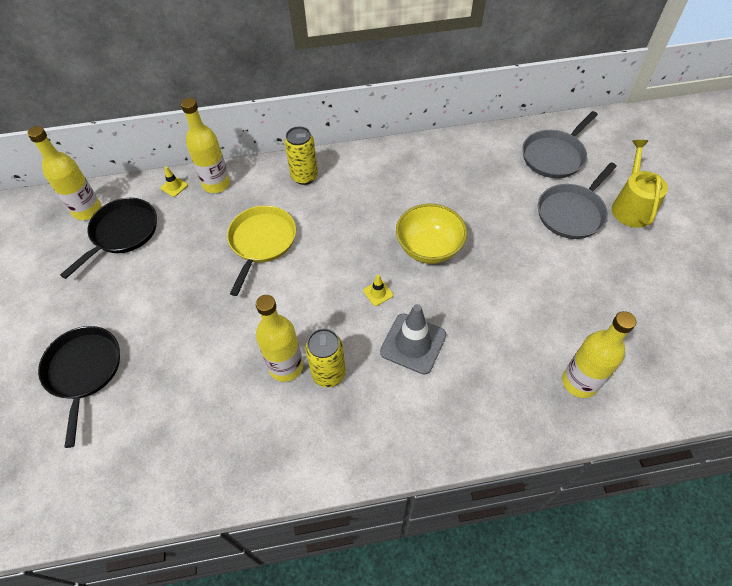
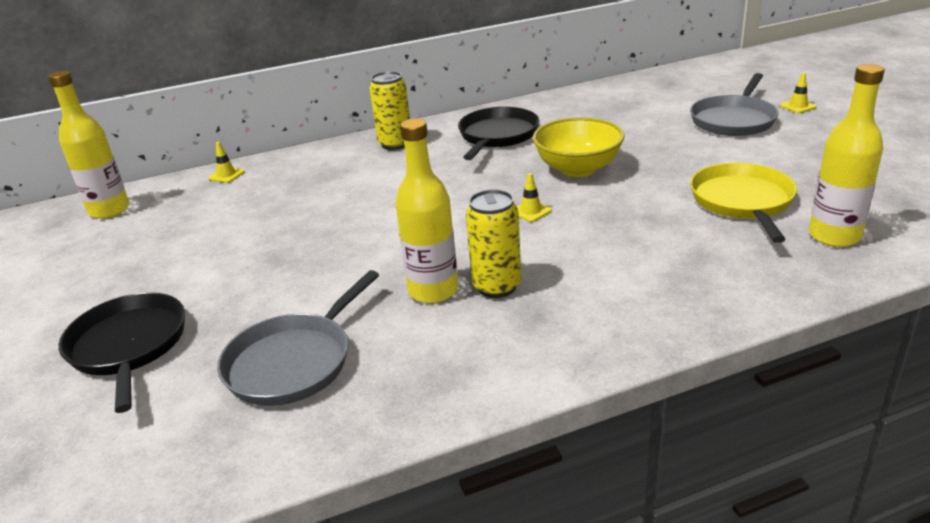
camera: 10 degrees left, 25 degrees down
black pan [60,198,157,279] -> black pan moved to [458,107,539,160]
yellow bottle [181,98,230,193] -> none
yellow pan [227,205,296,296] -> yellow pan moved to [690,163,797,243]
grey traffic cone [380,304,446,374] -> none
grey pan [522,111,598,178] -> grey pan moved to [217,270,379,406]
yellow watering can [612,140,668,228] -> yellow traffic cone [780,73,817,113]

